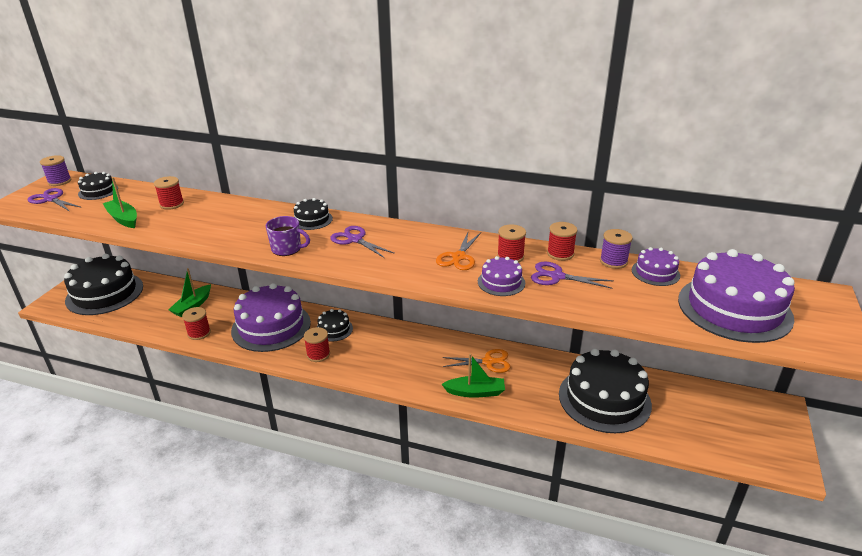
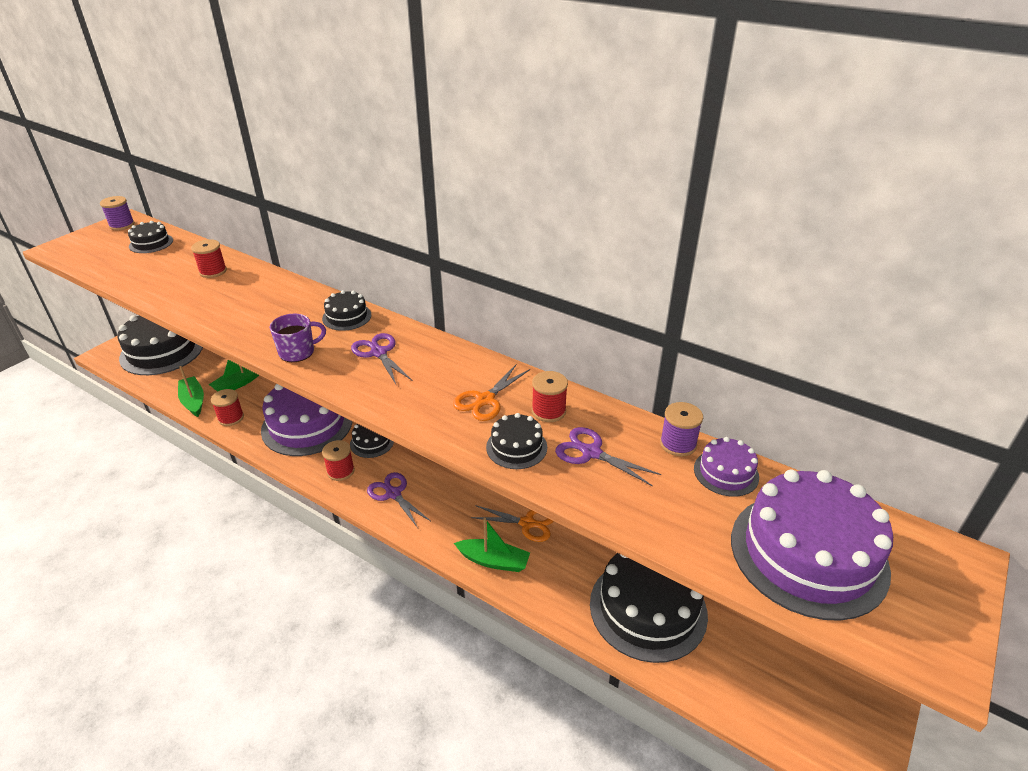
camera: 15 degrees right, 5 degrees up
purple scissors [27,188,82,212] -> purple scissors moved to [367,472,431,528]
green boat [103,177,137,228] -> green boat moved to [178,366,204,417]
purple mug [266,216,310,256] -> purple mug turned 60 degrees counterclockwise [270,314,326,362]
purple cake [478,256,525,296] -> black cake [486,413,547,469]
red spool [547,222,577,261] -> none

